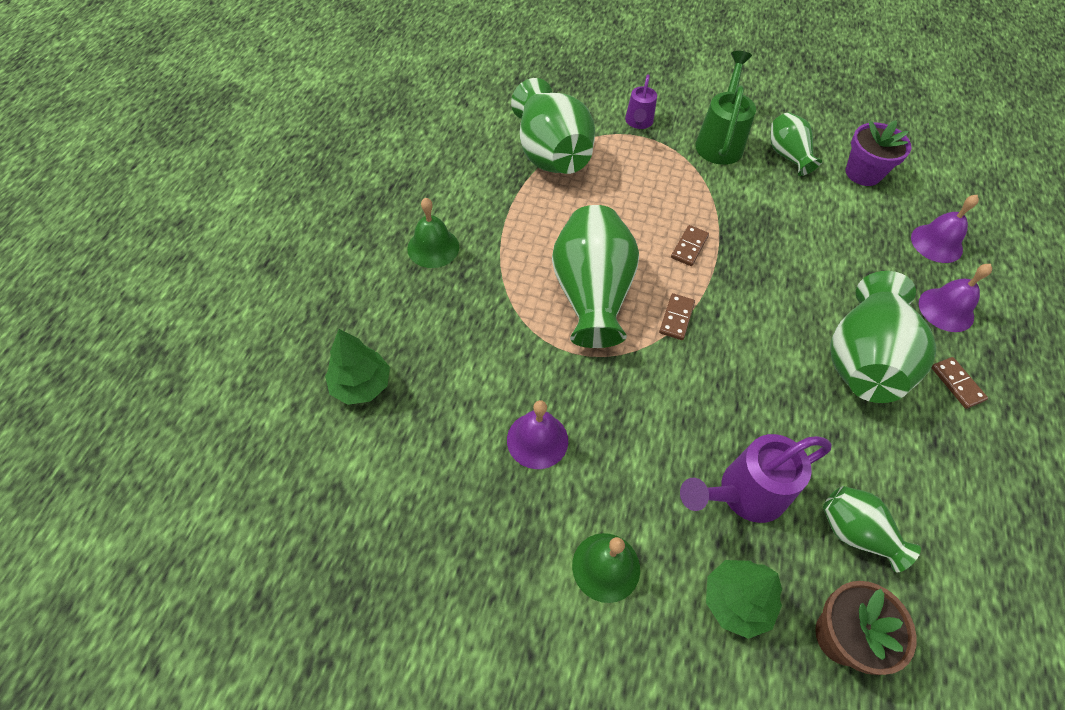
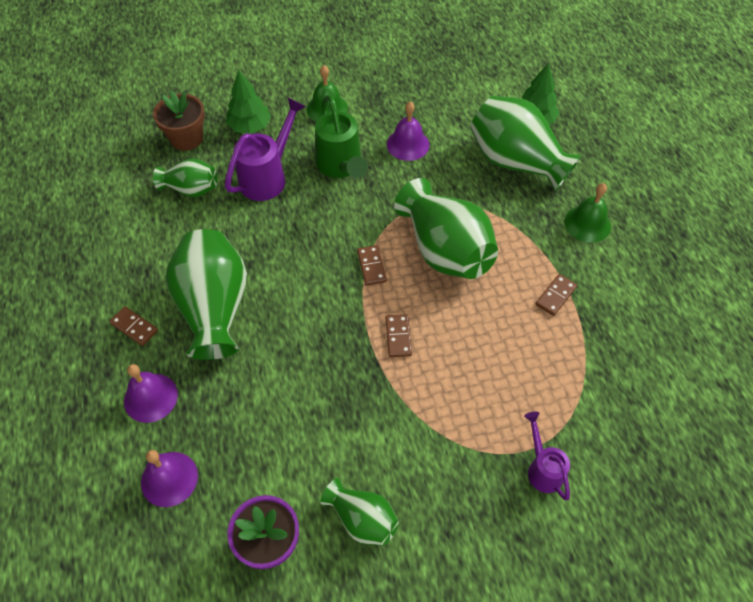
camera: 150 degrees right, 0 degrees up
green vase [511,78,595,174] -> green vase moved to [470,96,582,191]
green watering can [695,51,756,165] -> green watering can moved to [315,95,368,178]
none -> brown domino [536,274,577,316]

